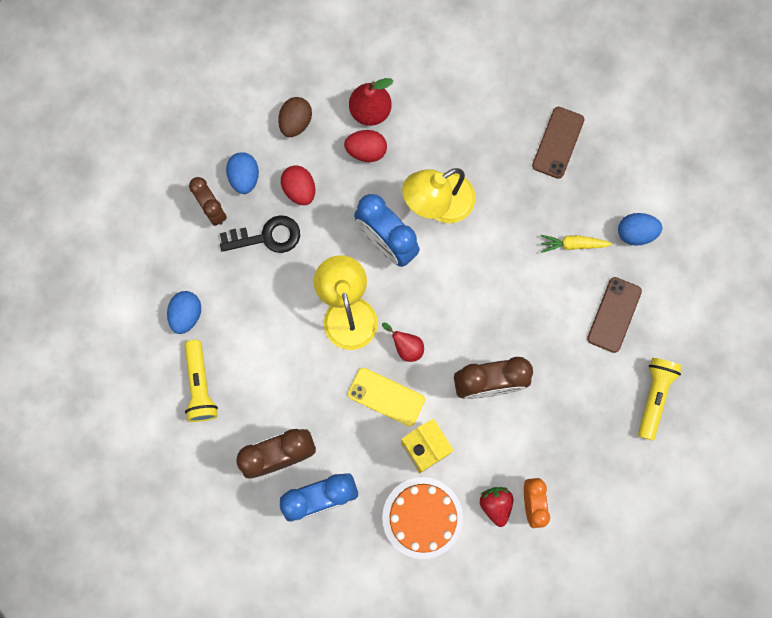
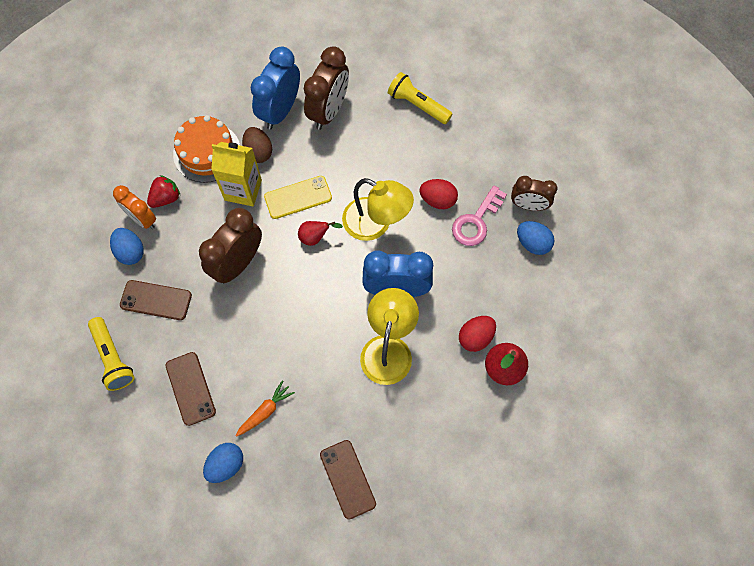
camera: 135 degrees right, 10 degrees down
blue egg [167,291,201,334] -> blue egg moved to [110,228,144,265]
black key [220,215,300,253] -> pink key [452,185,507,246]
brown egg [278,97,312,137] -> brown egg moved to [242,127,272,163]
red egg [281,165,315,205] -> red egg moved to [419,179,458,209]
red strawberry [480,487,513,527] -> red strawberry turned 75 degrees counterclockwise [147,175,180,208]
yellow carrot [541,235,613,253] -> orange carrot [235,380,295,437]
none -> brown phone [120,280,192,320]

